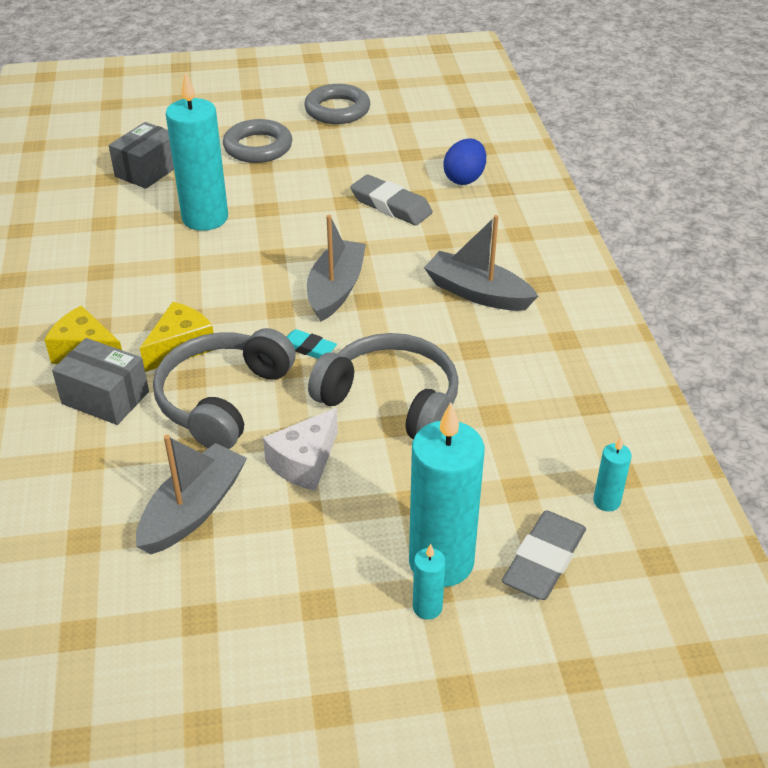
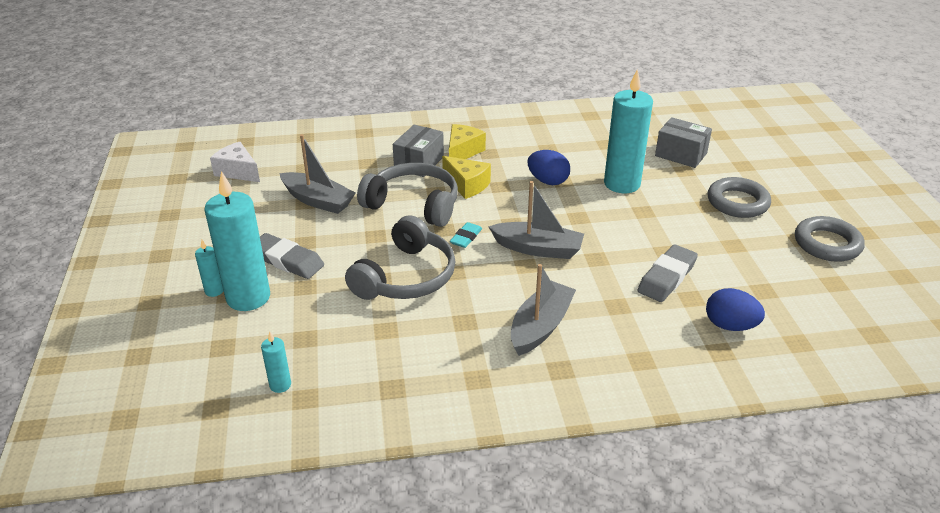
camera: 90 degrees right, 5 degrees down
white cheese [263,408,338,491] -> white cheese moved to [210,142,260,182]
grey eraser [502,510,586,600] -> grey eraser moved to [260,233,324,279]
none -> blue egg [528,150,570,185]

